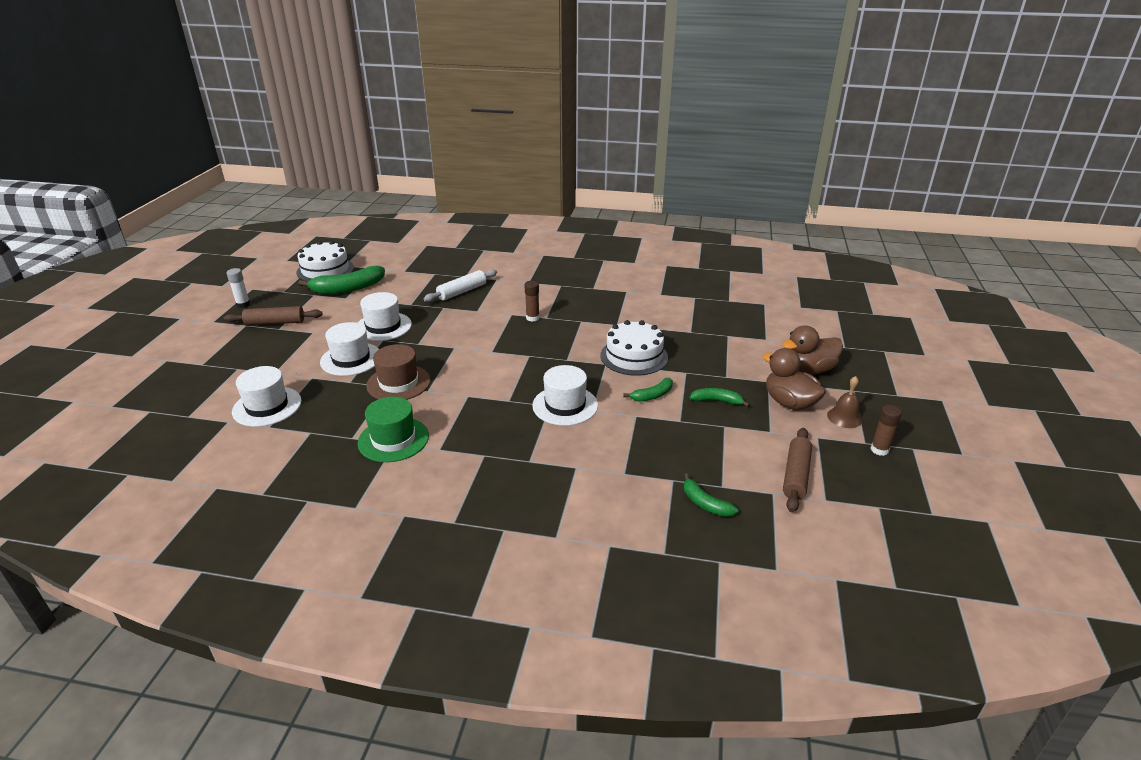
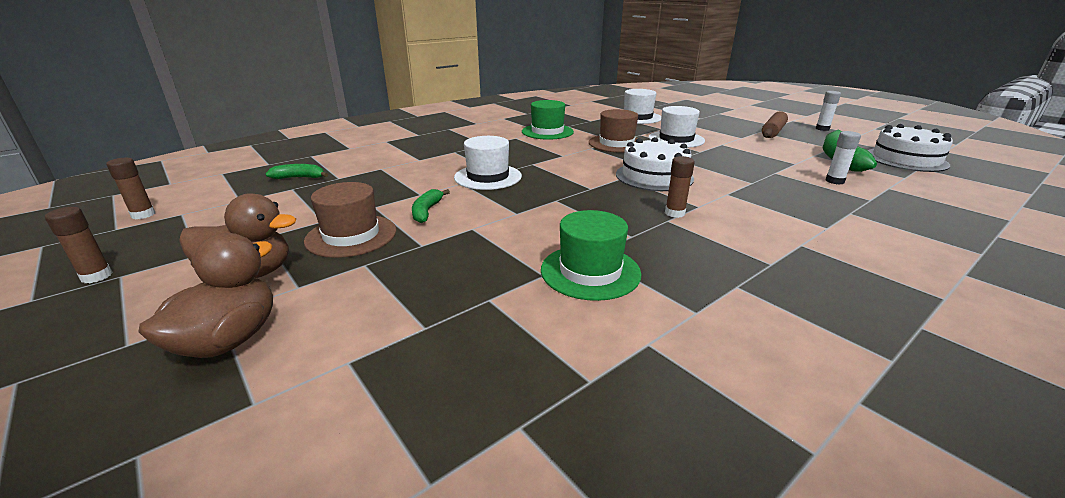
camera: 130 degrees right, 5 degrees down
white hat [358,292,412,341] -> none
white rolling pin [424,269,497,302] -> none
white cake [600,320,668,376] -> white cake moved to [616,137,694,191]
green banana [690,388,750,407] -> brown hat [304,182,396,258]
brown rolling pin [783,428,812,513] -> none
brown bell [827,376,862,428] -> none
none -> brown glue stick [106,158,155,219]
none -> green hat [541,210,642,301]
none -> white glue stick [826,131,861,185]

